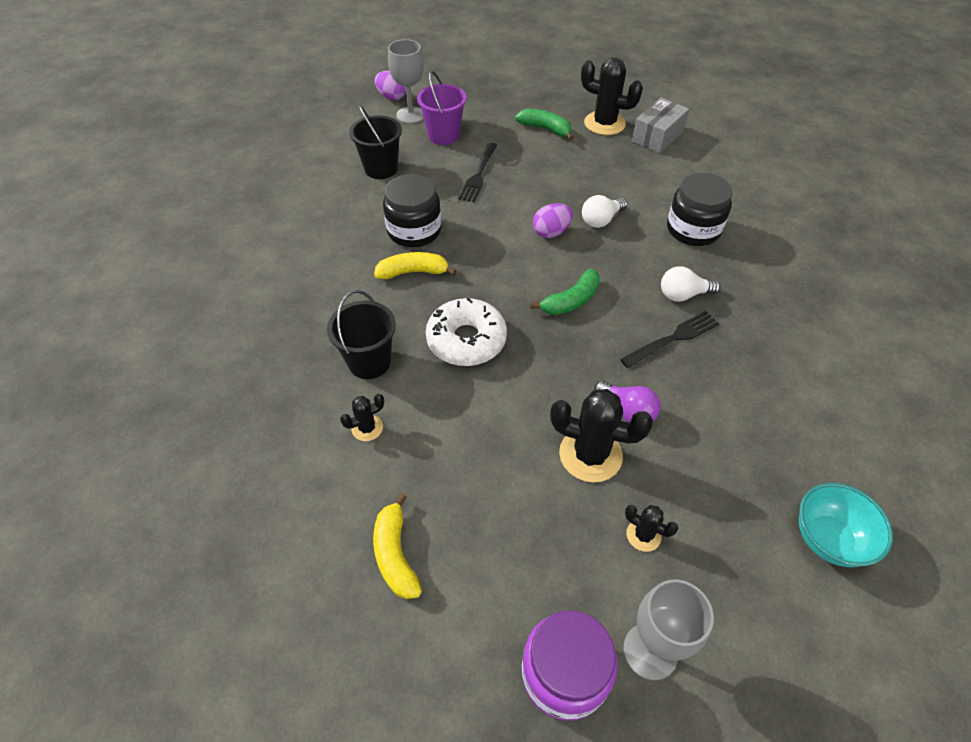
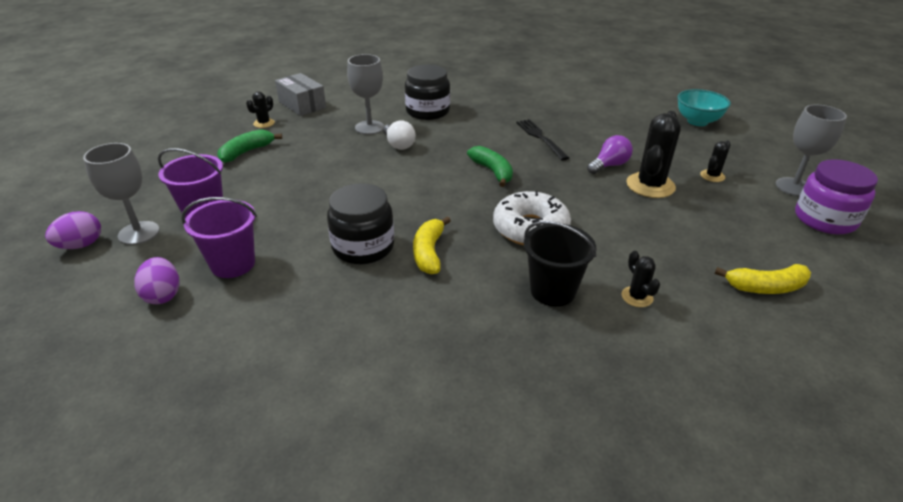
camera: 80 degrees left, 15 degrees down
black bucket [349,105,402,179] -> purple bucket [181,197,257,278]
black fork [459,143,497,202] -> none
purple egg [533,203,573,238] -> purple egg moved to [134,257,179,304]
black cactus [581,57,643,135] -> black cactus [246,91,275,128], size x0.51
white light bulb [661,266,721,302] -> none
none -> grey goblet [347,54,384,135]

